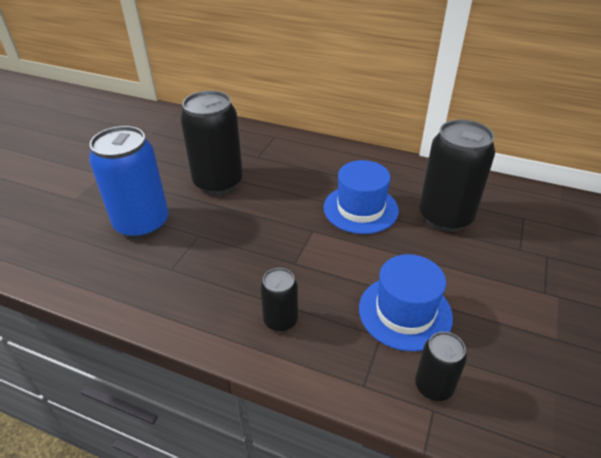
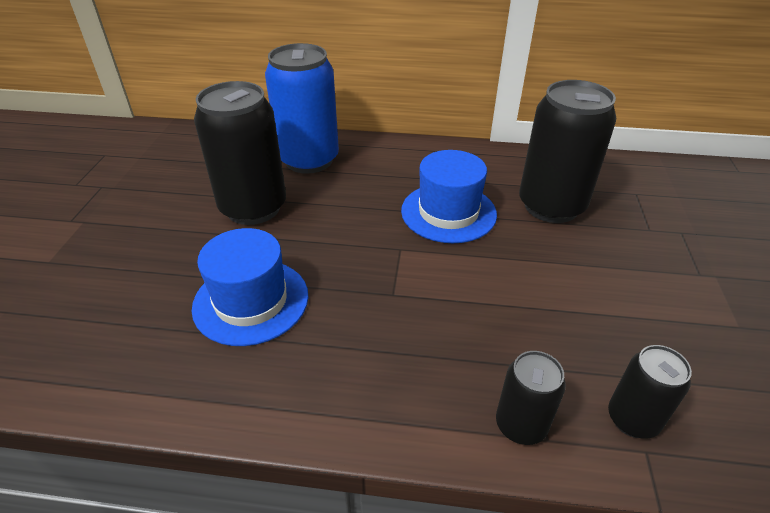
camera: 15 degrees left, 0 degrees up
blue can [89,126,169,239] -> blue can moved to [265,43,339,174]
black can [260,268,298,332] -> black can moved to [496,351,566,445]
blue hat [359,254,453,352] -> blue hat moved to [192,228,308,346]

